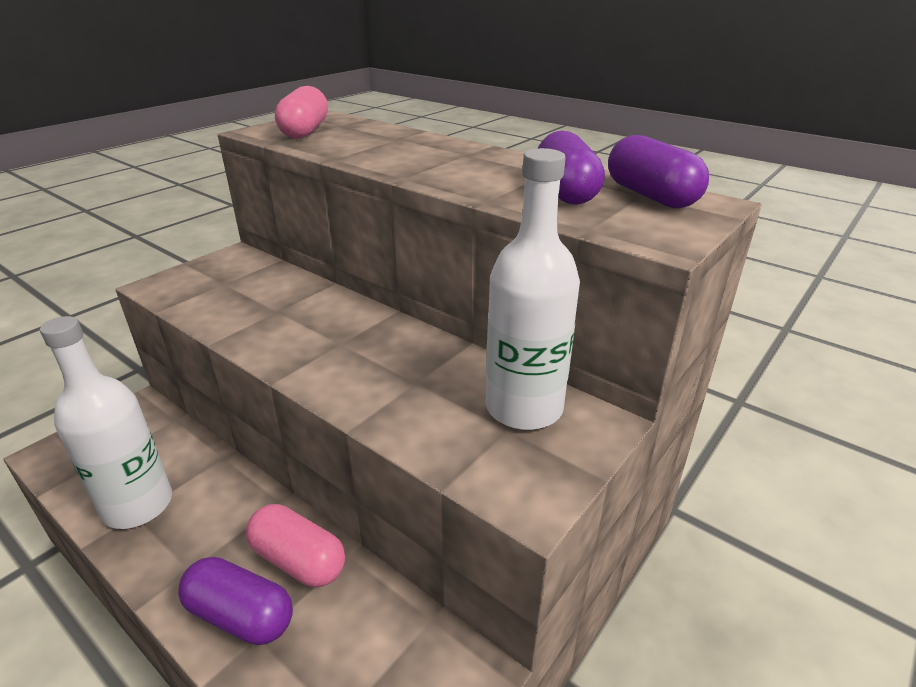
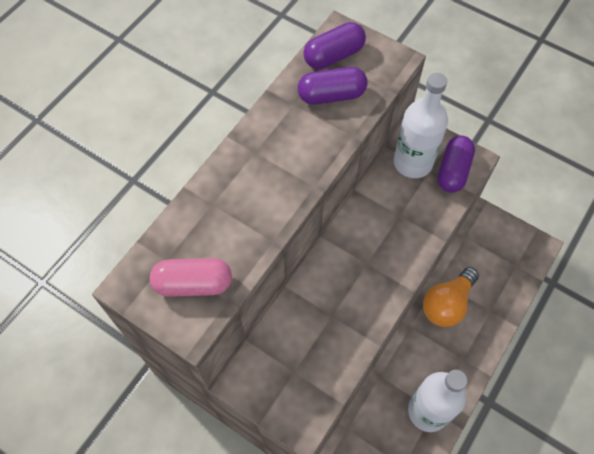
camera: 95 degrees left, 30 degrees up
purple capsule [178,557,293,645] -> purple capsule moved to [437,136,475,193]
pink capsule [246,504,345,587] -> orange light bulb [423,267,479,327]

